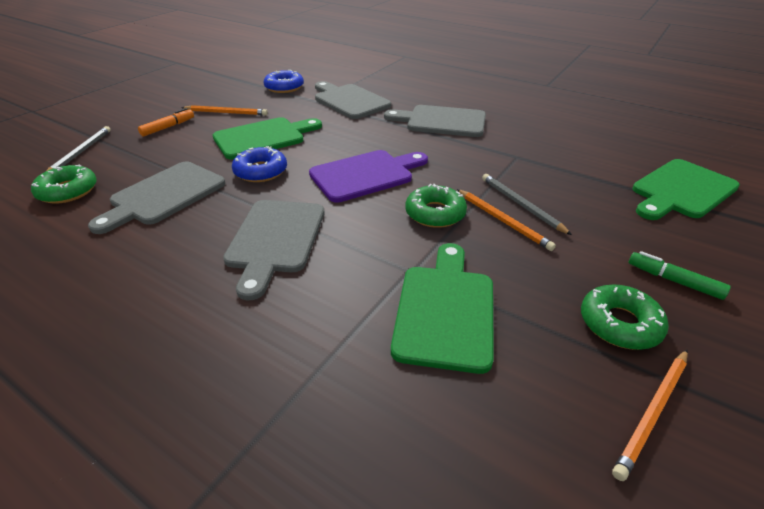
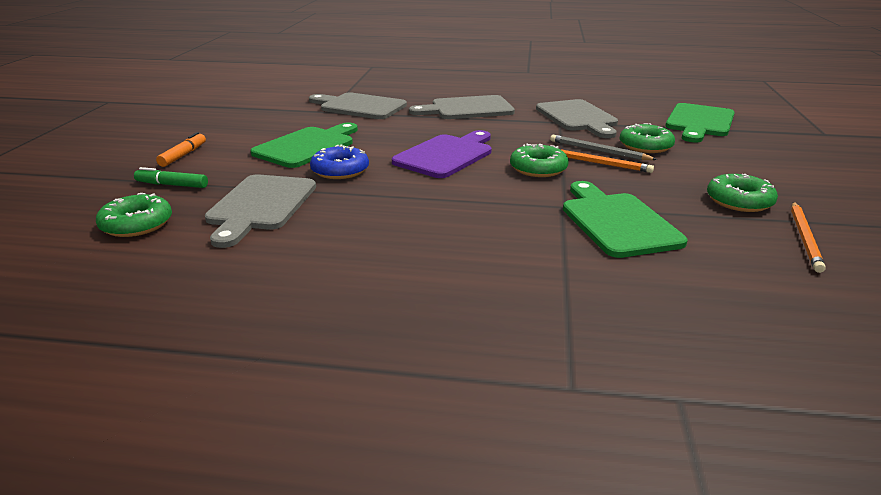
camera: 25 degrees left, 10 degrees down
grey pencil [46,126,111,171] -> none
orange pencil [181,105,268,115] -> none
grey cutting board [223,200,324,300] -> grey cutting board moved to [536,99,618,138]
blue donut [264,70,304,93] -> none
green marker [628,251,731,300] -> green marker moved to [134,167,208,188]
none -> green donut [619,123,675,153]

